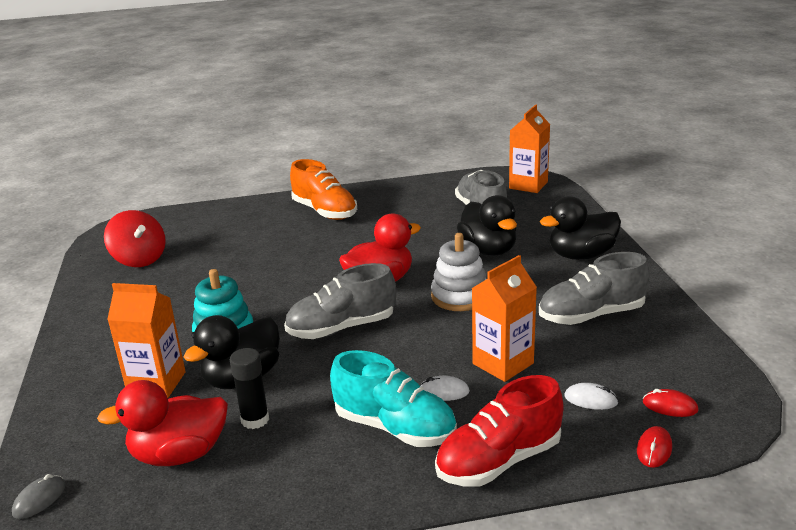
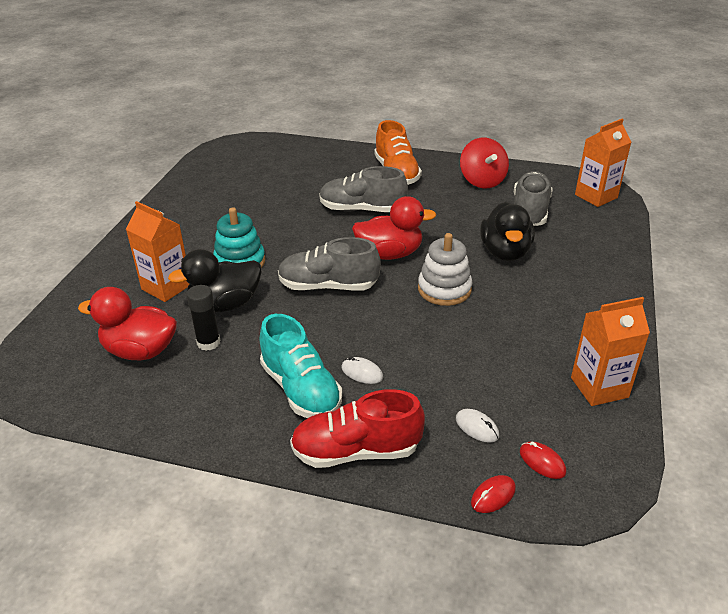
camera: 25 degrees right, 10 degrees up
grey mouse [12,474,66,519] -> none
red spinning top [104,210,166,267] -> red spinning top moved to [460,138,509,188]
orange carton [472,255,537,382] -> orange carton moved to [571,297,650,406]
grey shoe [539,252,650,325] -> grey shoe moved to [319,166,408,212]
black duck [540,196,621,260] -> none

